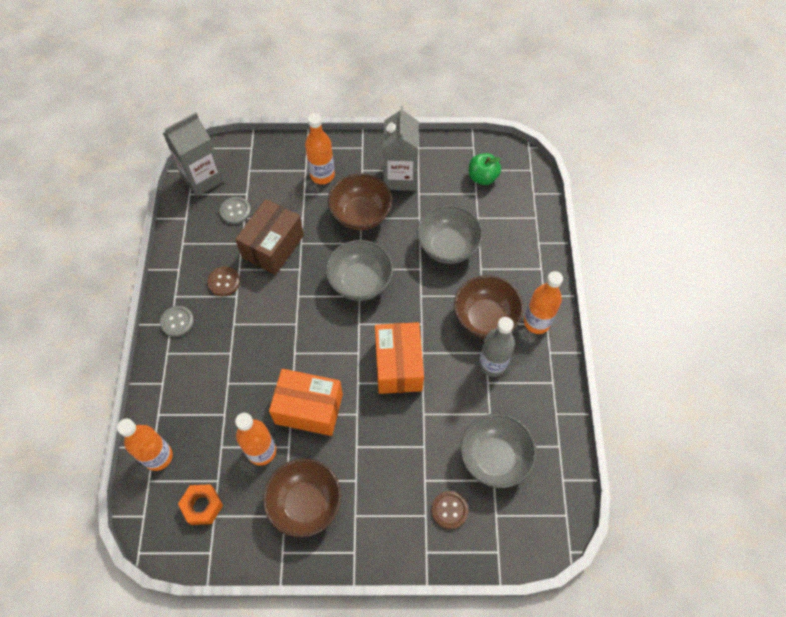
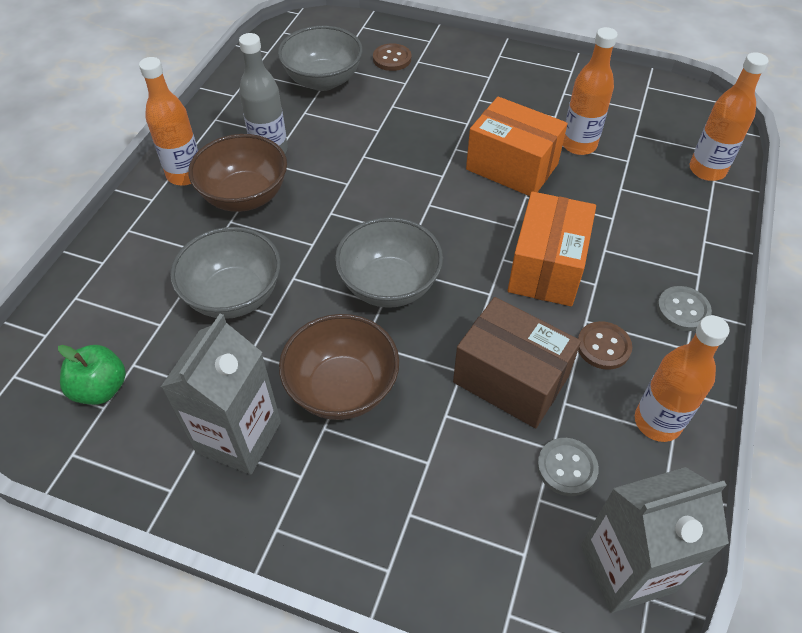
camera: 160 degrees left, 10 degrees down
orange nut [178,484,223,525] -> none
brown box [235,199,304,275] -> brown box turned 75 degrees clockwise [453,297,581,428]
brown bowl [263,459,341,537] -> none
orange bottle [305,113,335,184] -> orange bottle moved to [635,315,730,442]
orange box [375,322,424,394] -> orange box moved to [508,192,596,306]

